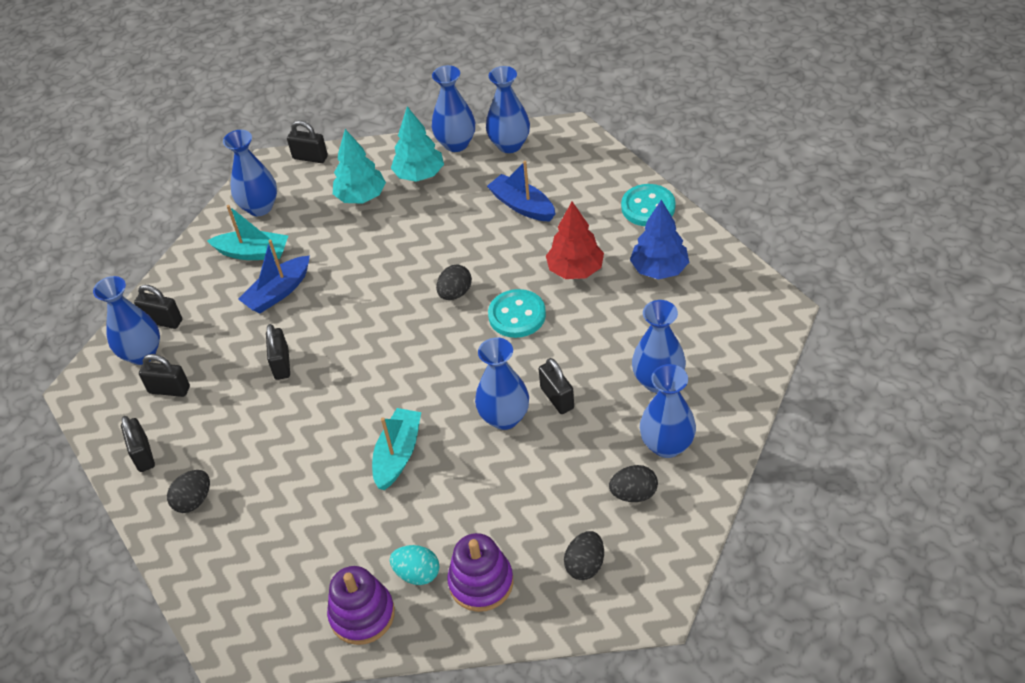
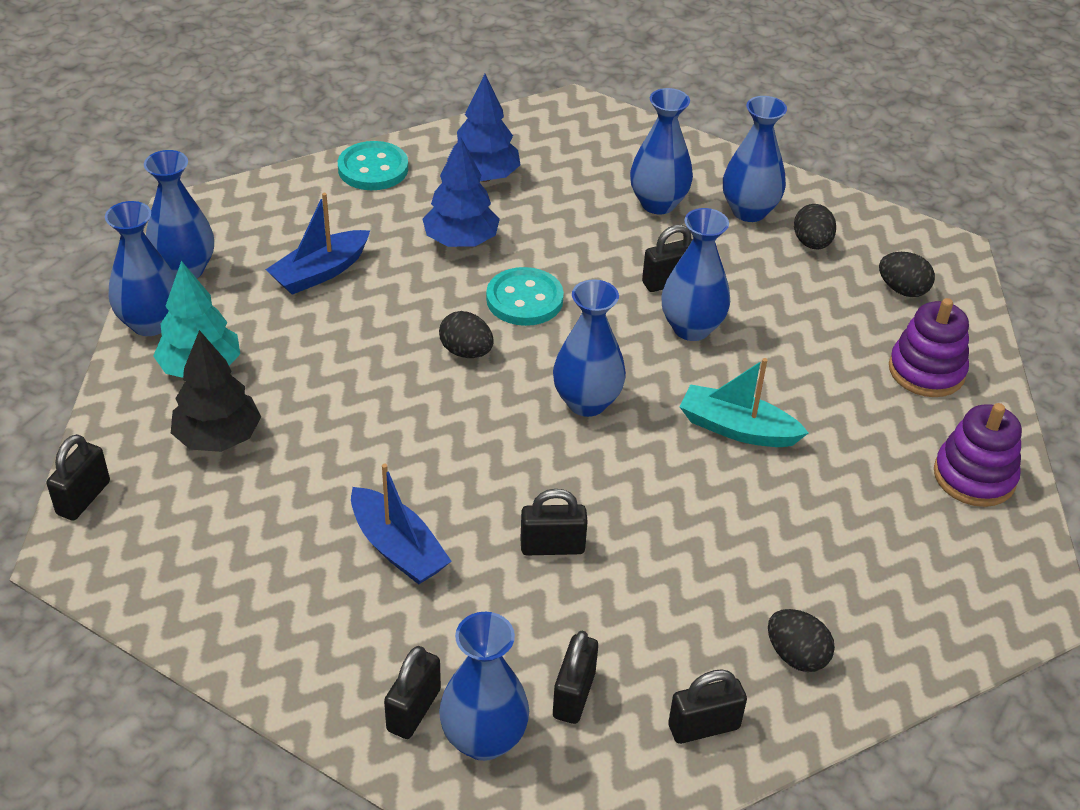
camera: 90 degrees left, 5 degrees down
turquoise boat [207,205,288,260] -> none
blue vase [223,130,277,216] -> blue vase moved to [553,279,626,417]
turquoise tree [333,129,386,204] -> black tree [171,330,261,452]
turquoise egg [390,545,439,585] -> none
red tree [546,201,604,279] -> blue tree [422,136,500,247]

